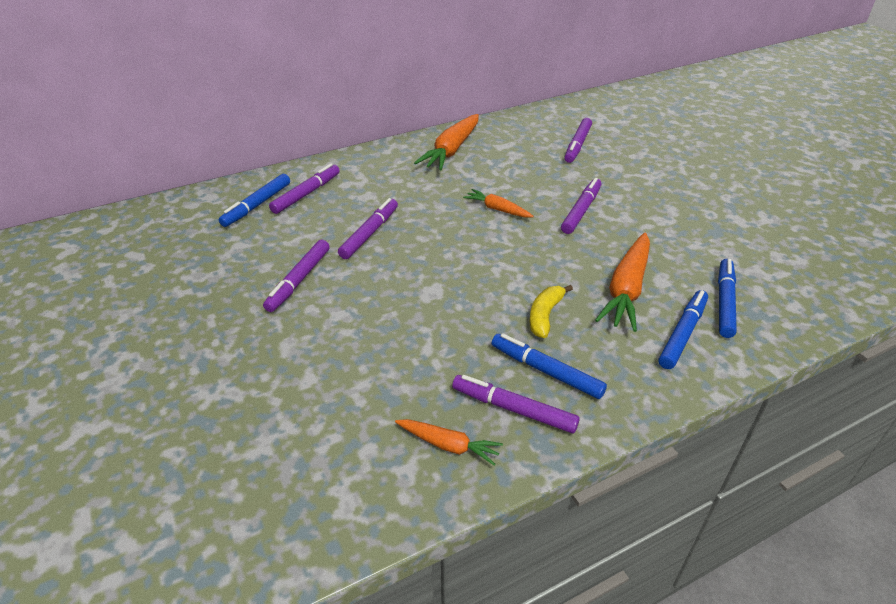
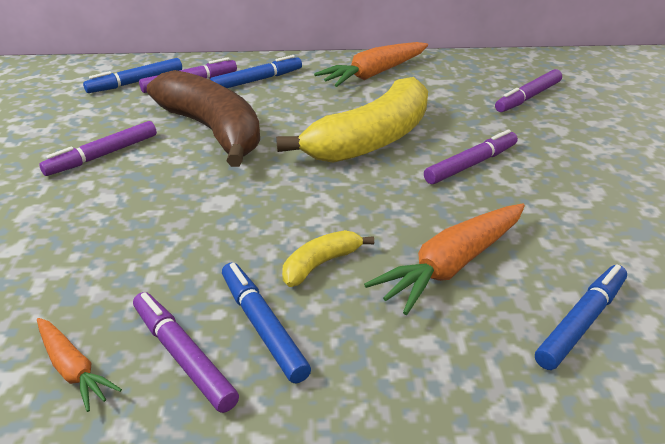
camera: 25 degrees right, 5 degrees down
purple marker [338,198,398,259] -> brown banana [147,70,260,167]
orange carrot [463,189,534,218] -> yellow banana [276,77,428,163]
blue marker [658,290,708,369] -> blue marker moved to [210,55,302,88]

